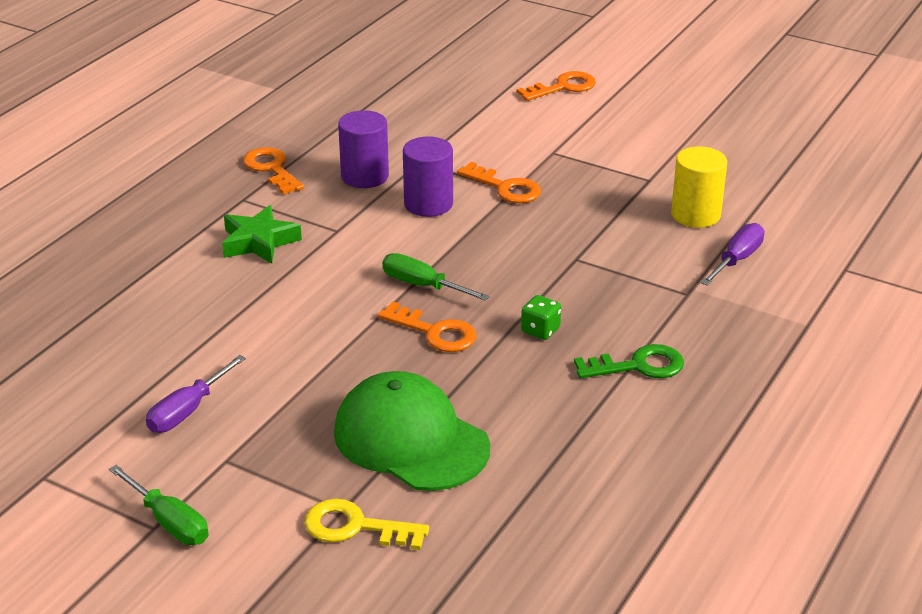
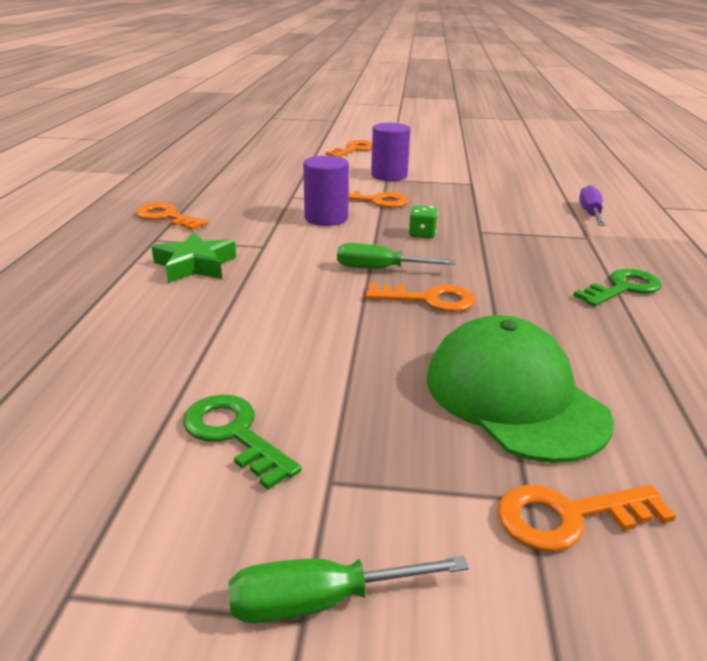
camera: 25 degrees left, 5 degrees down
green screwdriver [109,465,209,545] -> green screwdriver turned 150 degrees clockwise [229,556,469,624]
purple screwdriver [146,355,246,433] -> green key [183,394,302,490]
yellow key [305,499,429,550] -> orange key [498,485,676,552]
green cap [334,371,490,491] -> green cap turned 45 degrees clockwise [427,315,614,463]
purple cylinder [338,110,389,188] -> purple cylinder moved to [371,123,410,181]
green dice [521,295,561,340] -> green dice moved to [408,205,438,238]
yellow cylinder [671,146,727,228] -> none

